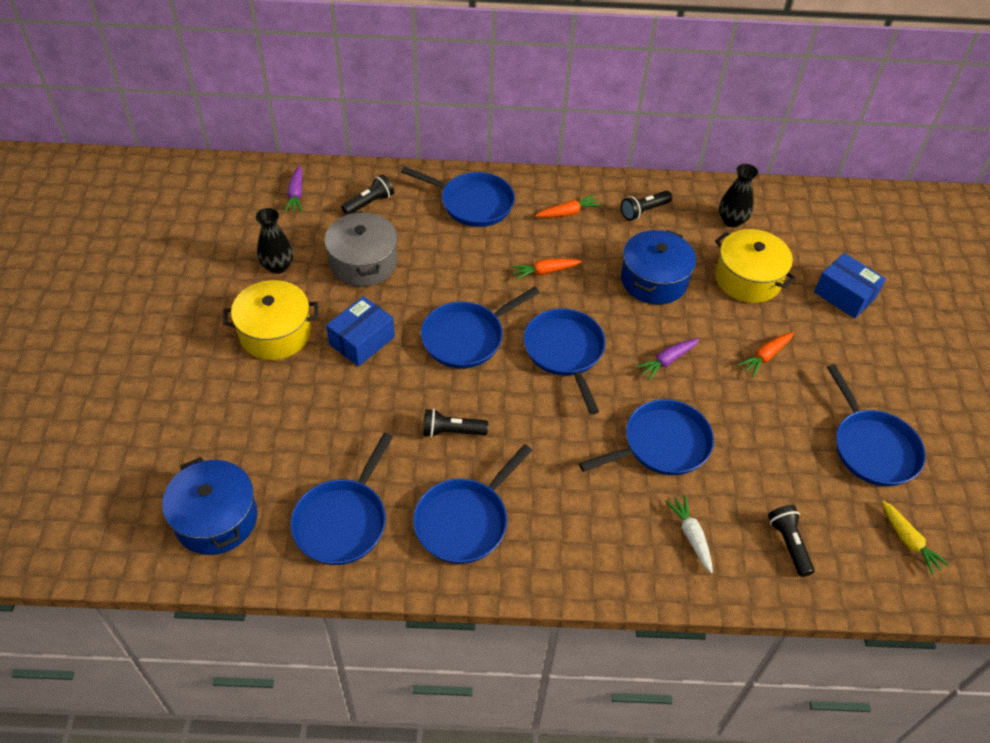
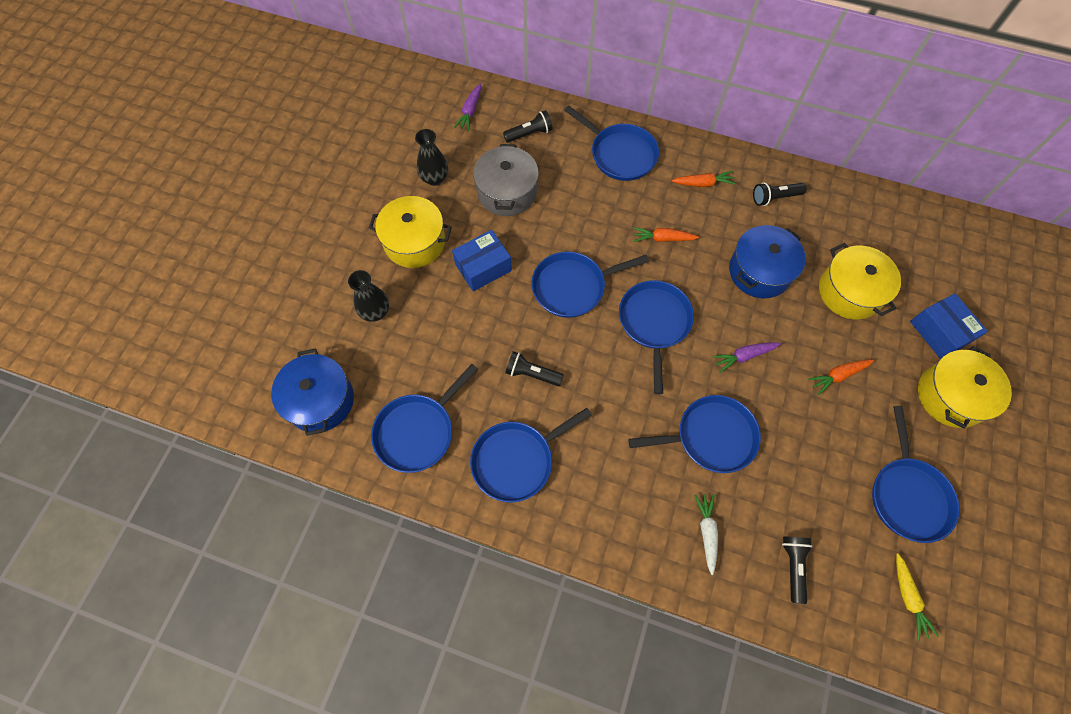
camera: 20 degrees right, 15 degrees up
black vase [719,164,758,228] -> black vase moved to [348,270,389,322]
none -> yellow pot [918,346,1012,429]

